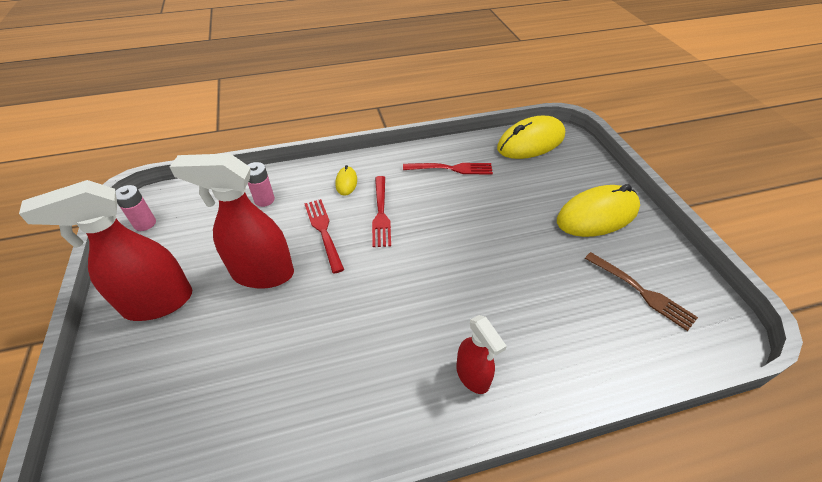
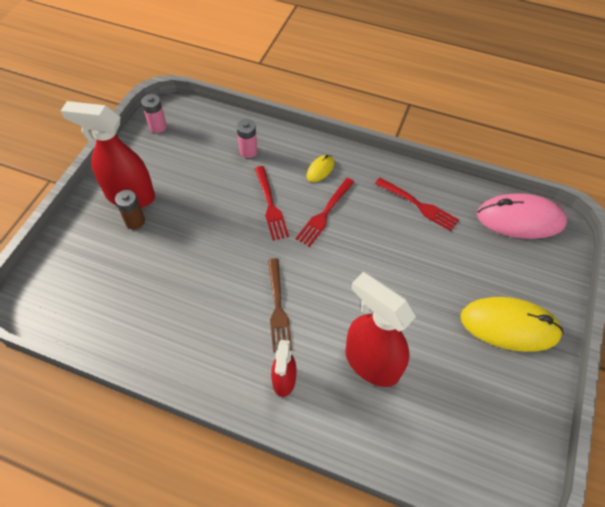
camera: 35 degrees right, 10 degrees up
red spray bottle [170,153,294,289] -> red spray bottle moved to [345,272,416,387]
red fork [304,199,344,274] -> red fork turned 150 degrees clockwise [255,166,289,241]
yellow mouse [497,116,565,159] -> pink mouse [477,193,567,239]
brown fork [585,252,698,331] -> brown fork moved to [268,258,292,352]
none -> brown battery [115,190,145,230]

